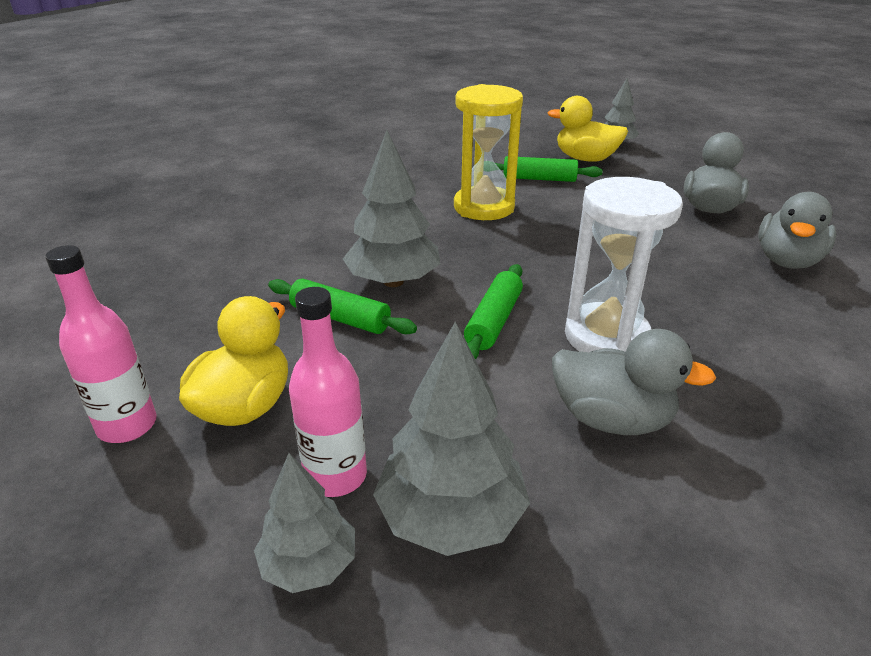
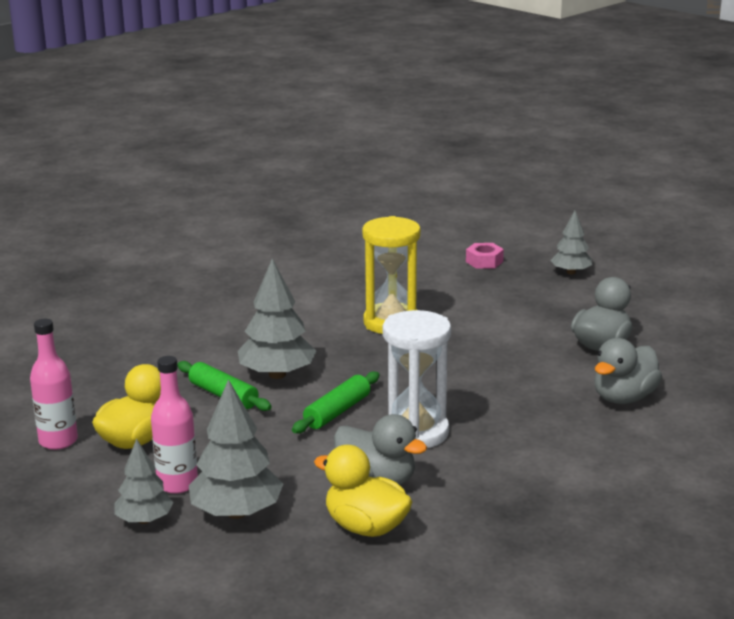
camera: 15 degrees right, 10 degrees down
green rolling pin [495,156,603,182] -> none
yellow duck [547,96,628,161] -> yellow duck moved to [314,445,412,537]
none -> pink nut [466,243,504,269]

